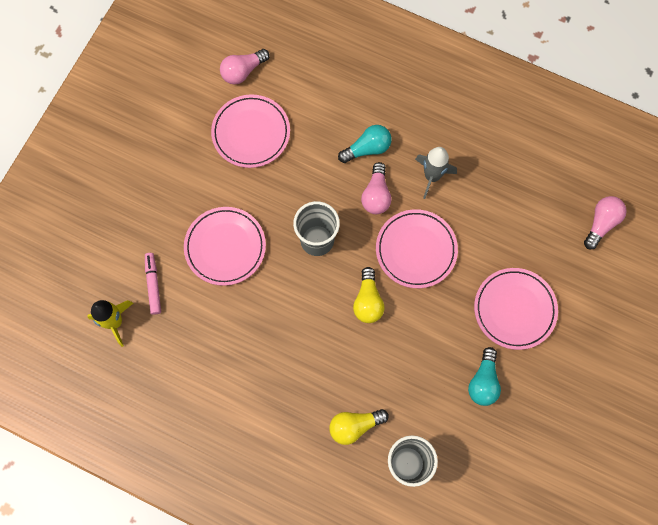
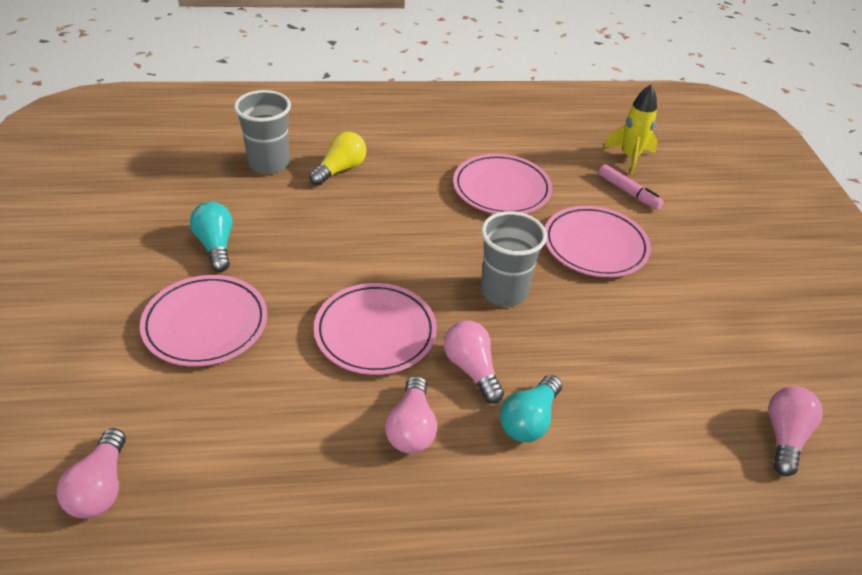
camera: 145 degrees right, 30 degrees down
pink plate [211,94,290,168] -> pink plate moved to [453,154,552,214]
yellow light bulb [353,267,384,323] -> none
grey rocket [415,147,457,199] -> pink light bulb [385,376,437,454]

